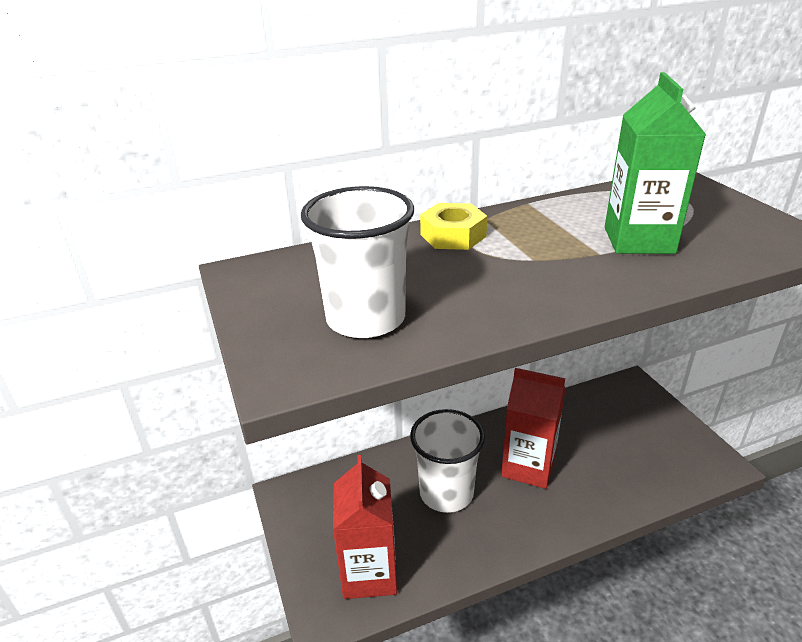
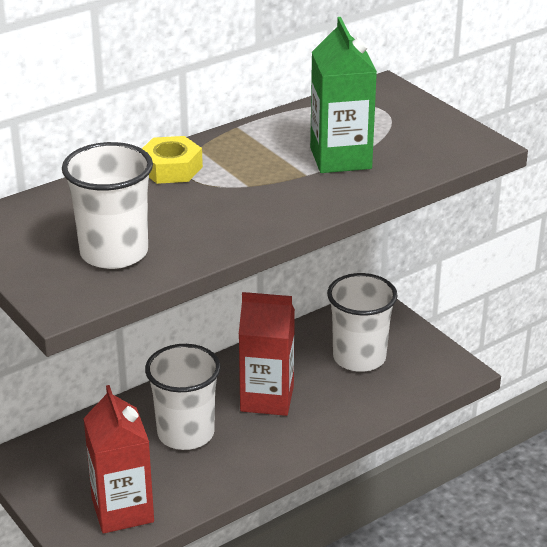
camera: 15 degrees left, 0 degrees up
none -> white cup [327,273,398,372]

